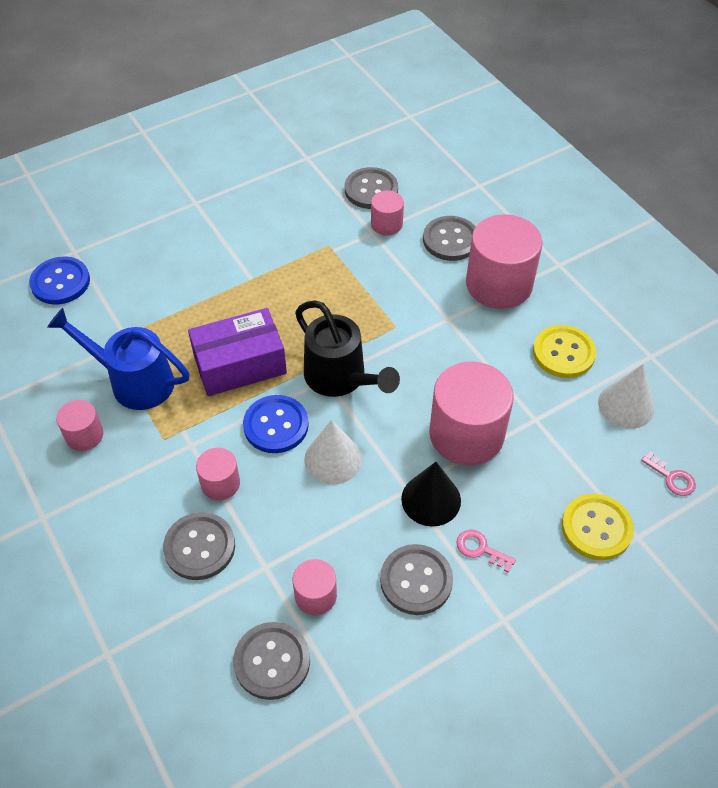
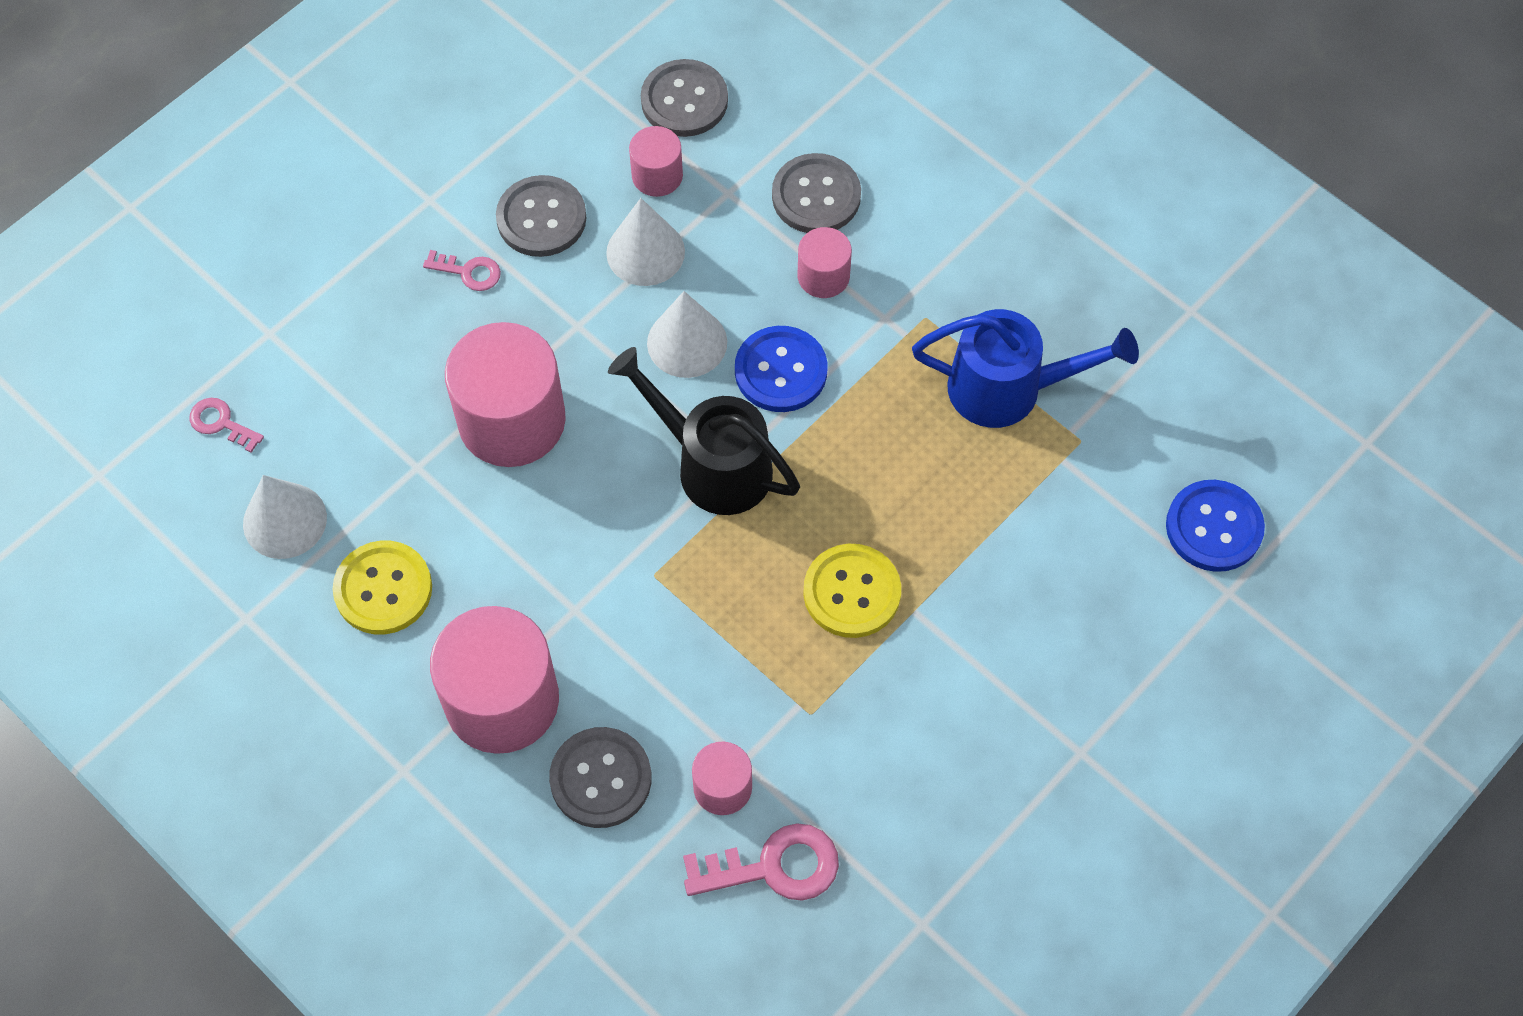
camera: 165 degrees right, 10 degrees up
pink cylinder [56,400,104,451] -> none
purple box [188,308,287,396] -> none
grey button [345,167,398,209] -> pink key [683,823,839,901]
black cone [401,462,461,527] -> none
yellow button [562,494,634,560] -> yellow button moved to [803,544,901,638]
none -> white cone [606,198,685,286]

